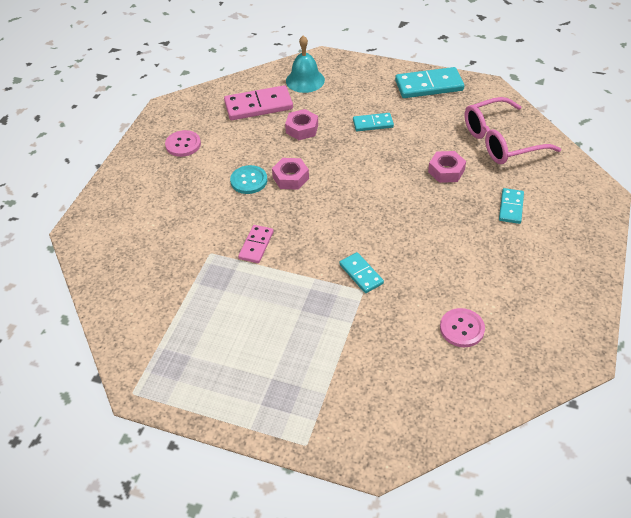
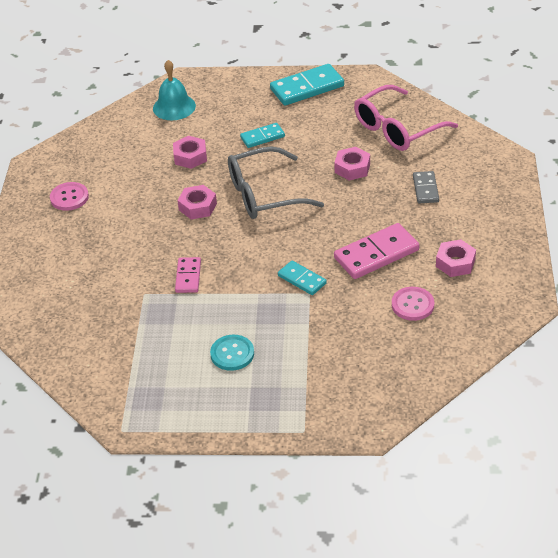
camera: 15 degrees left, 5 degrees down
pink domino [224,85,293,120] -> pink domino moved to [334,223,419,279]
turquoise button [230,165,267,194] -> turquoise button moved to [210,335,254,371]
turquoise domino [499,188,524,224] -> grey domino [413,171,439,203]
none -> grey glasses [228,147,324,219]
none -> pink nut [436,239,476,277]

